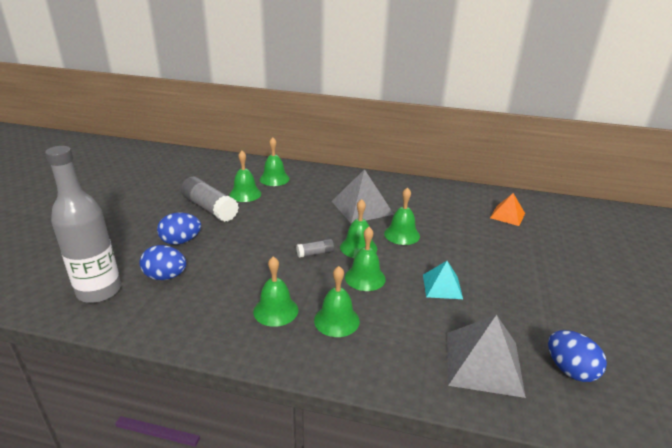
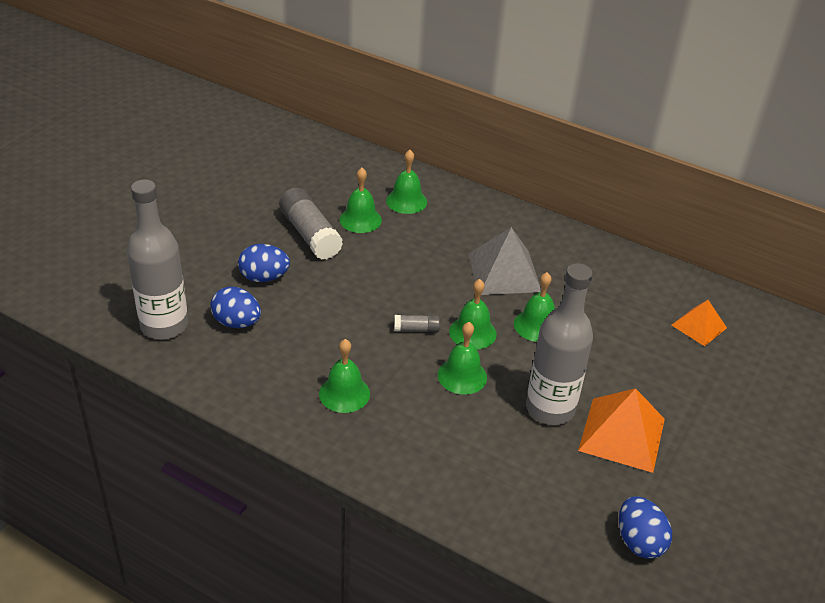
camera: 15 degrees right, 10 degrees up
green bell [314,266,360,337] -> none
turquoise pyramid [423,261,463,299] -> grey bottle [526,263,593,425]
grey pyramid [447,315,526,398] -> none
none -> orange pyramid [578,388,665,473]

